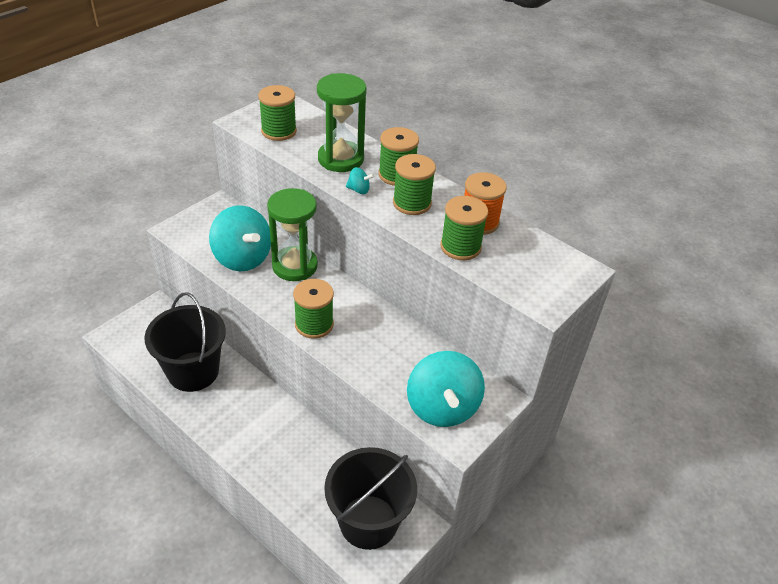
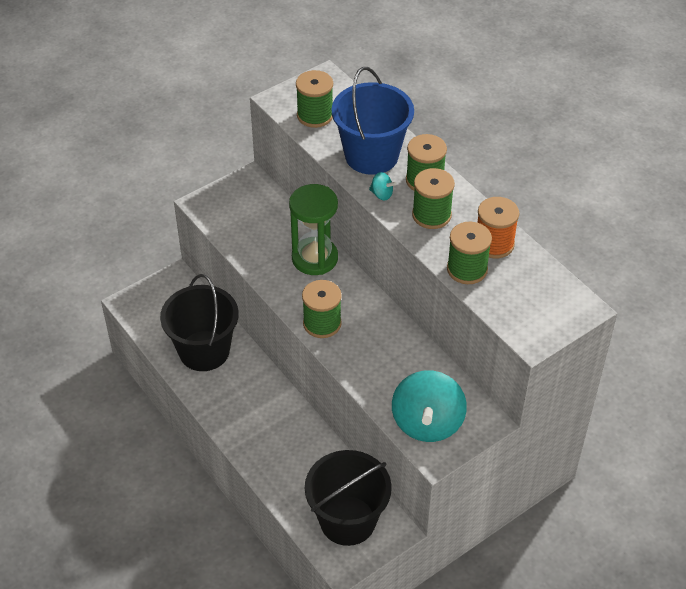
camera: 15 degrees right, 5 degrees up
turquoise spinning top [209,205,271,271] -> none
green hourglass [317,73,367,172] -> blue bucket [331,67,414,175]

